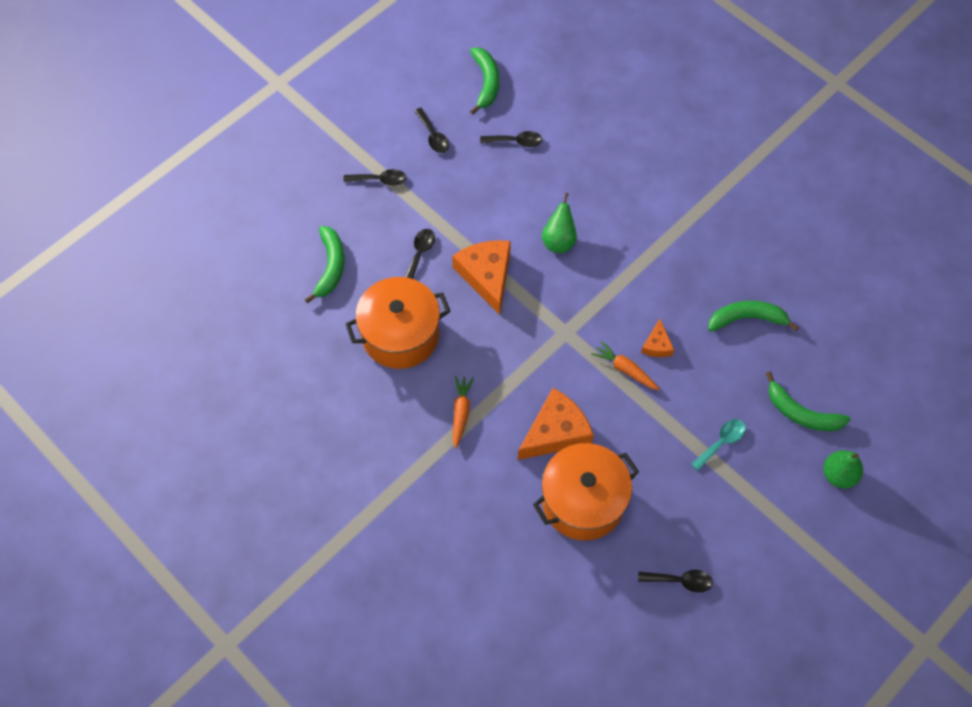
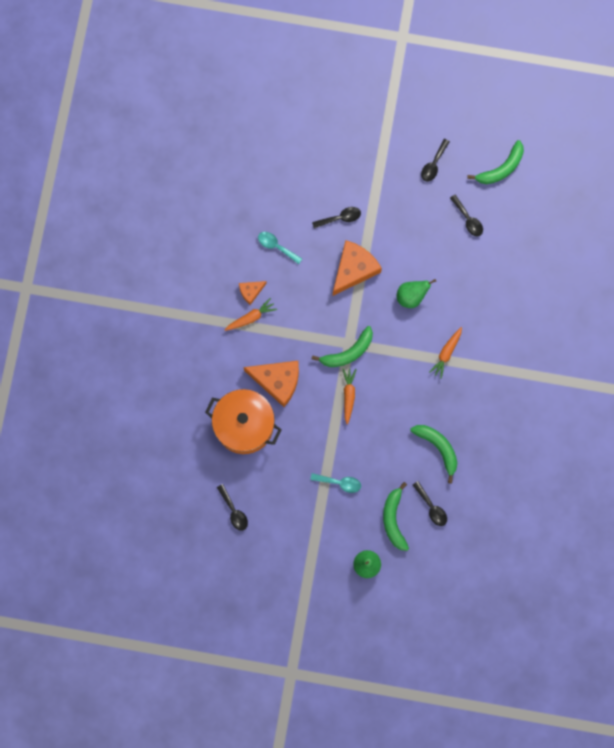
camera: 55 degrees right, 15 degrees up
green banana [305,226,344,303] -> green banana moved to [312,326,373,367]
black spoon [343,169,407,186] -> black spoon moved to [413,481,447,526]
orange pot [346,277,451,369] -> turquoise spoon [258,232,302,264]
orange cheese [641,319,674,357] -> orange cheese moved to [239,281,267,305]
none -> orange carrot [429,327,462,379]

